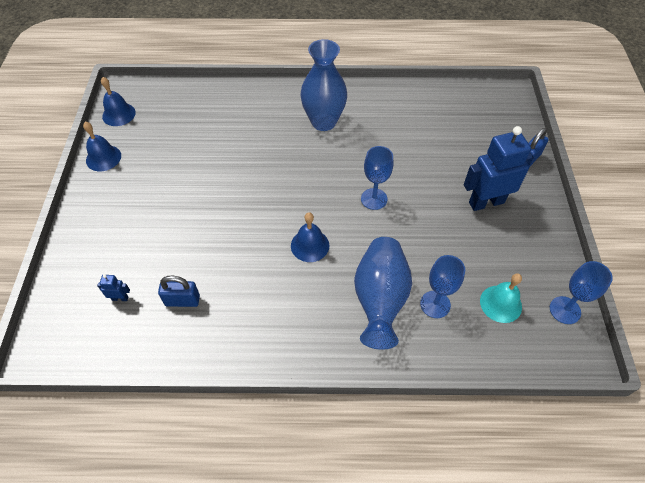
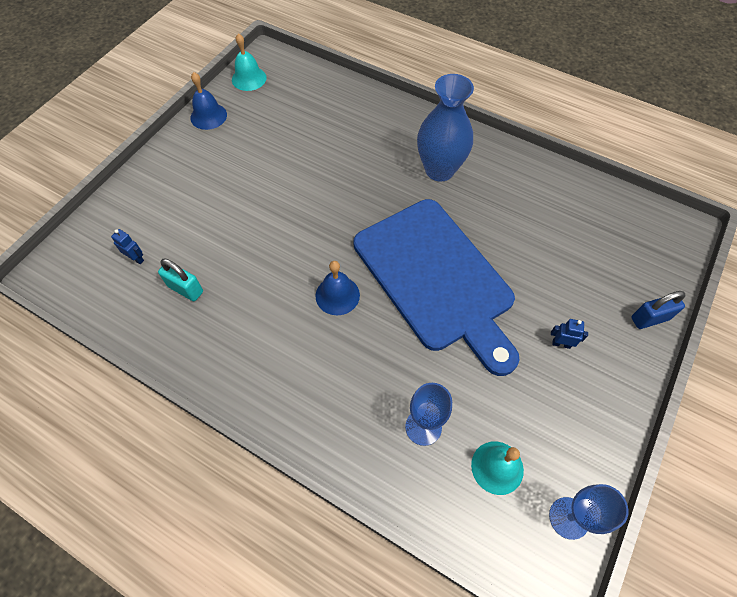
camera: 30 degrees right, 5 degrees up
blue bell [101,77,136,126] -> turquoise bell [232,33,267,91]
blue padlock [158,276,200,307] -> turquoise padlock [158,258,203,301]
blue vase [354,237,412,350] -> none
blue goblet [361,146,393,210] -> blue cutting board [354,199,520,376]
blue robot [464,126,534,211] -> blue robot [551,319,588,349], size x0.41

